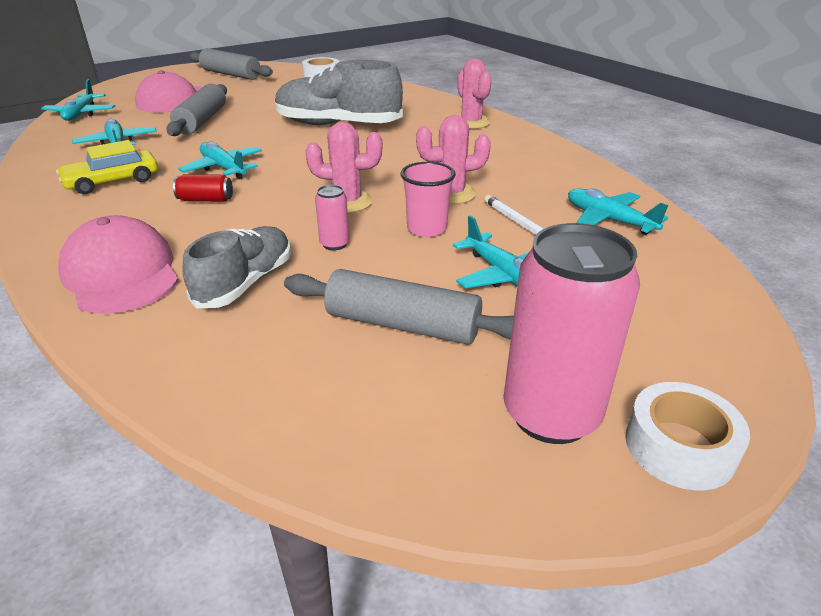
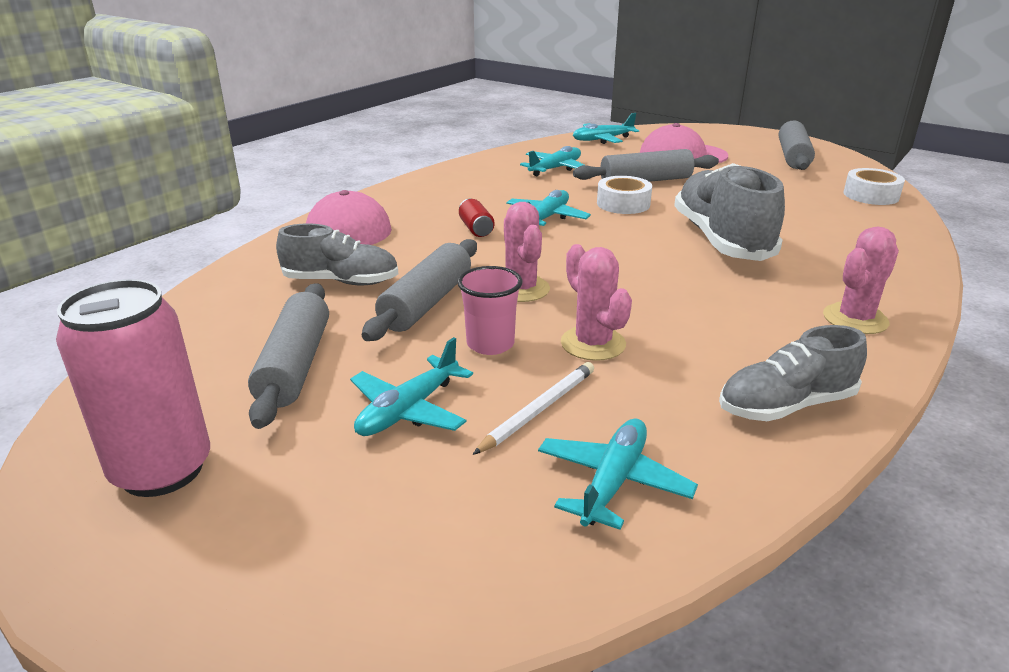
camera: 70 degrees right, 5 degrees down
yellow car [56,140,158,194] -> none
pink can [315,185,350,251] -> grey rolling pin [362,239,477,341]
white tape [625,382,750,490] -> white tape moved to [597,176,652,214]
none -> grey shoe [719,325,867,421]

